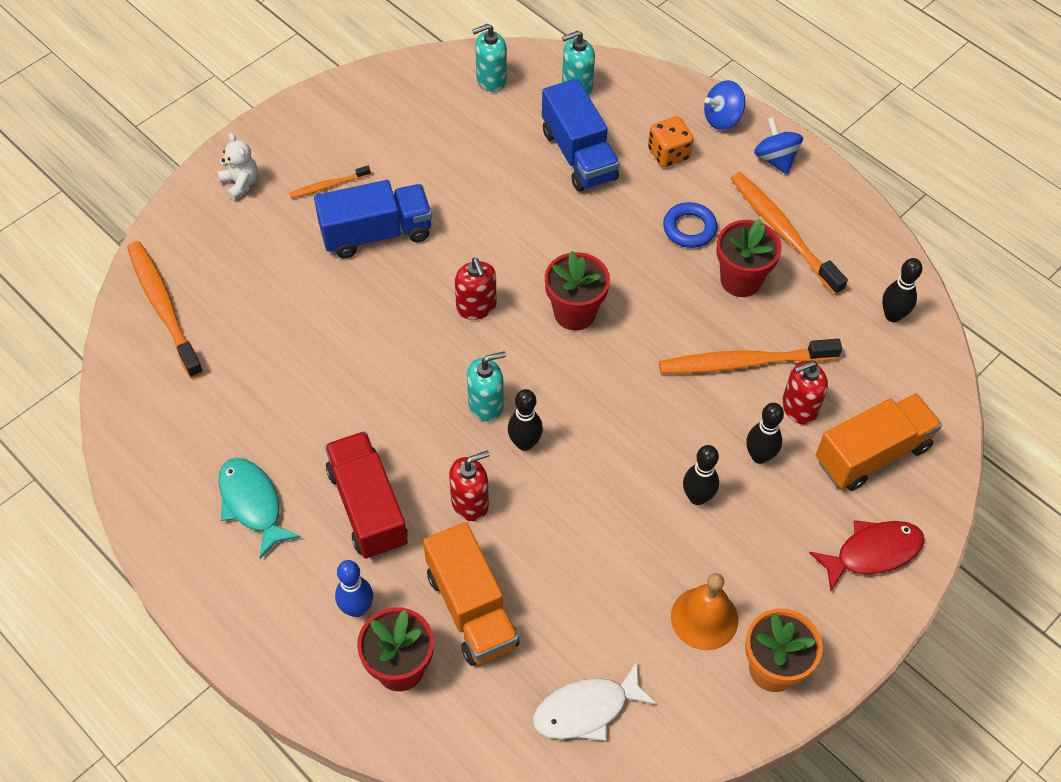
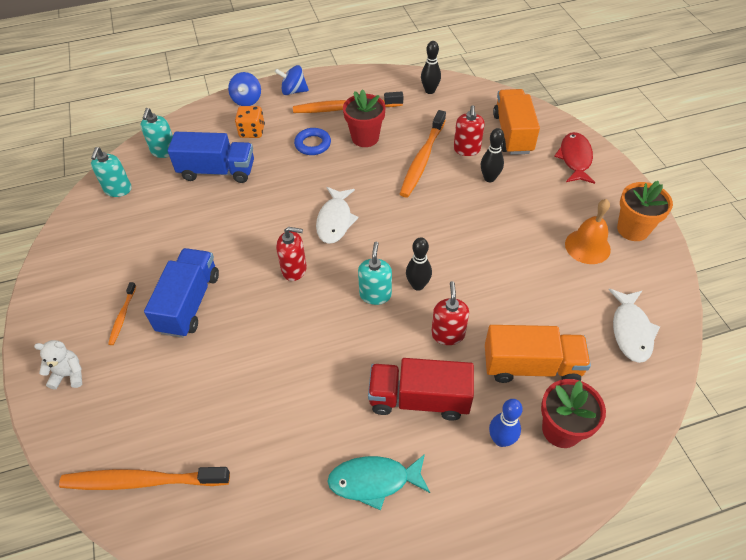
camera: 60 degrees left, 5 degrees down
red flower pot [545,251,610,330] -> white fish [316,187,359,244]
black bowling pin [683,445,719,505] -> none

